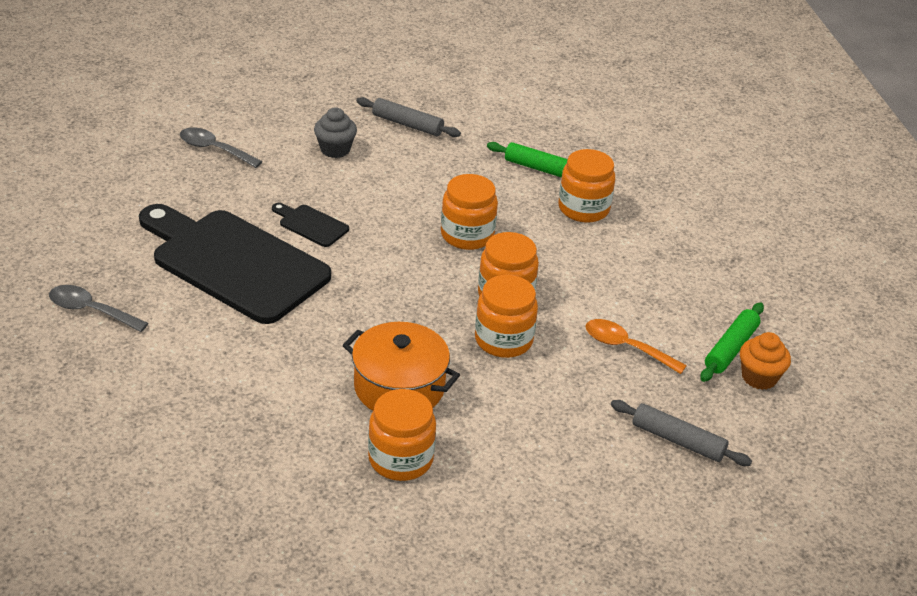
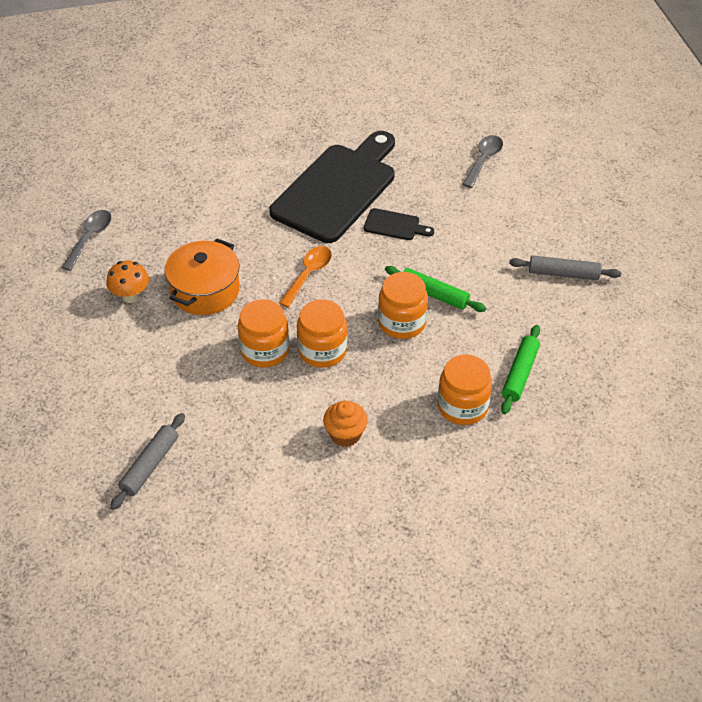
camera: 90 degrees right, 10 degrees up
grey spoon [49,285,149,332] -> grey spoon moved to [61,210,112,271]
black cutting board [272,203,349,247] -> black cutting board turned 75 degrees clockwise [364,208,434,240]
grey cupcake [314,108,357,158] -> none
grey rolling pin [357,97,461,137] -> grey rolling pin turned 75 degrees clockwise [509,256,621,280]
orange jar [368,389,436,481] -> orange mushroom [106,261,149,303]
orange spoon [586,319,687,374] -> orange spoon moved to [279,246,332,307]
green rolling pin [700,302,764,382] -> green rolling pin moved to [385,266,486,312]
orange cupcake [740,332,791,390] -> orange cupcake moved to [323,401,368,447]

